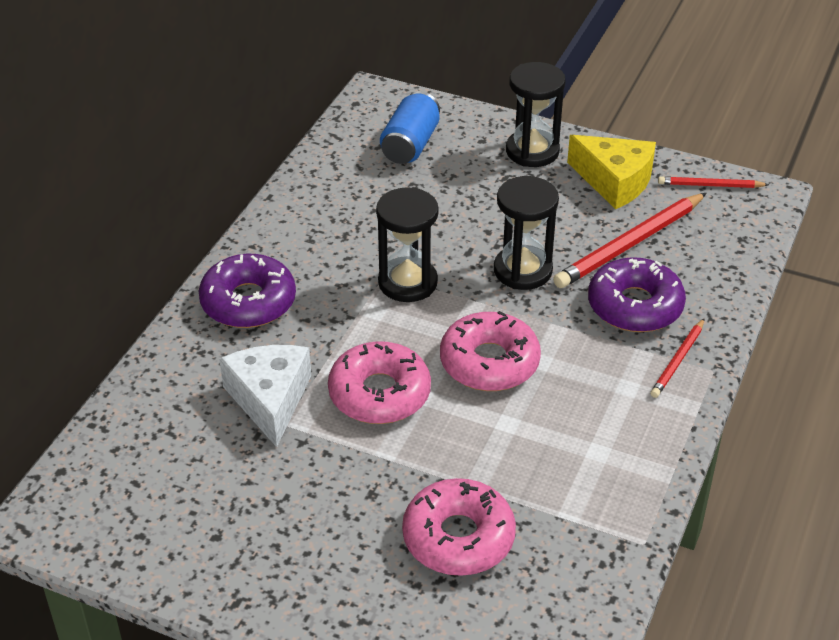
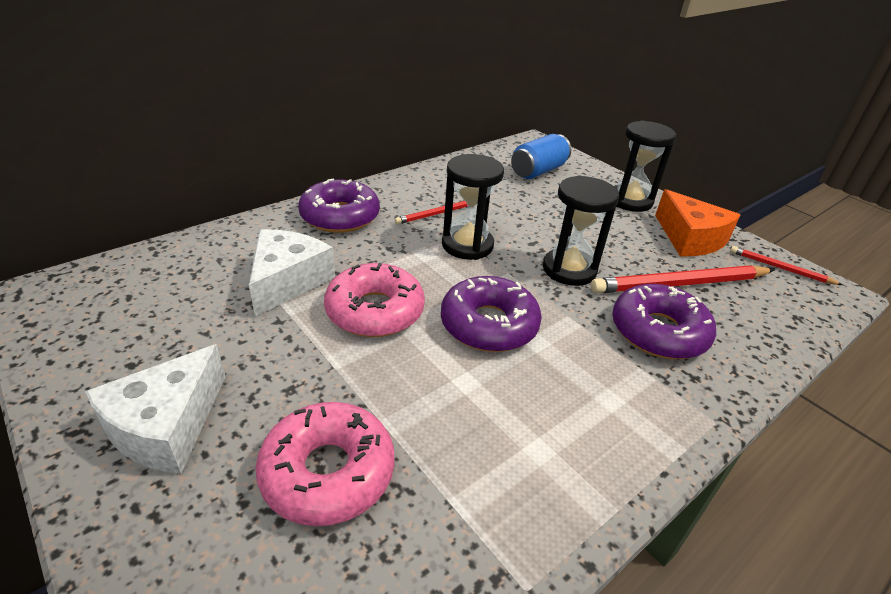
camera: 25 degrees right, 5 degrees down
pink donut [440,311,541,391] -> purple donut [441,276,542,352]
yellow cheese [567,135,656,209] -> orange cheese [655,189,740,256]
red pencil [650,318,705,398] -> red pencil moved to [395,201,468,225]
none -> white cheese [85,344,226,474]

